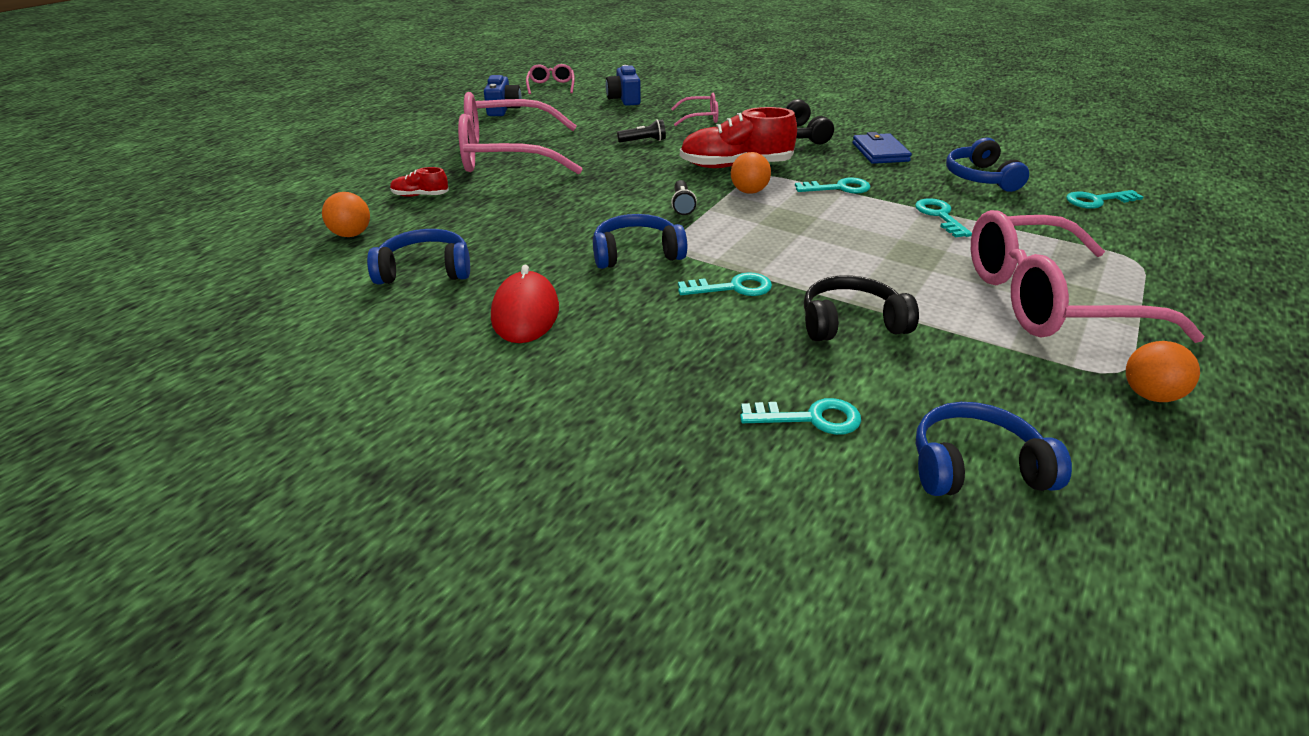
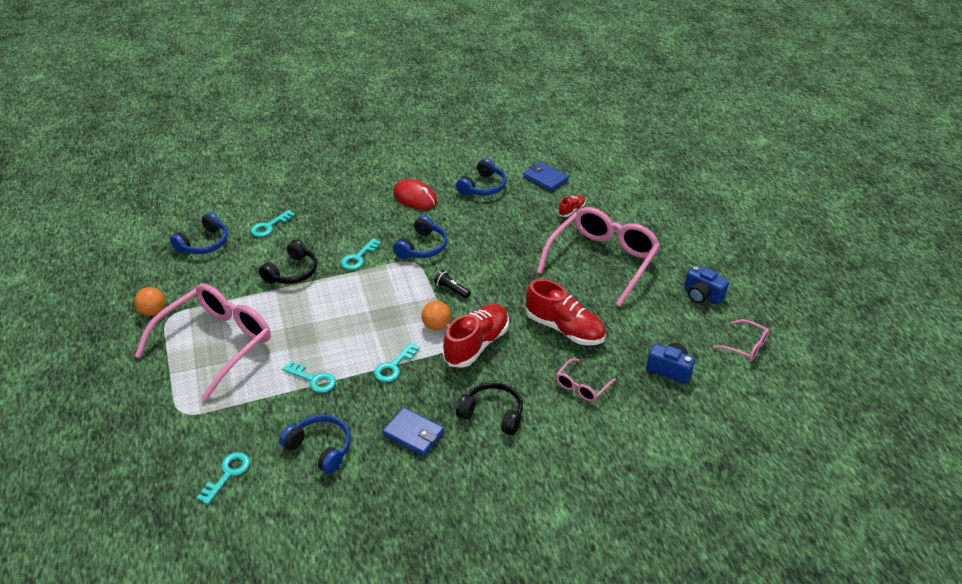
camera: 130 degrees right, 5 degrees up
orange ball [322,192,370,237] -> blue wallet [523,162,569,192]
black flashlight [617,119,666,142] -> red shoe [526,279,606,345]

